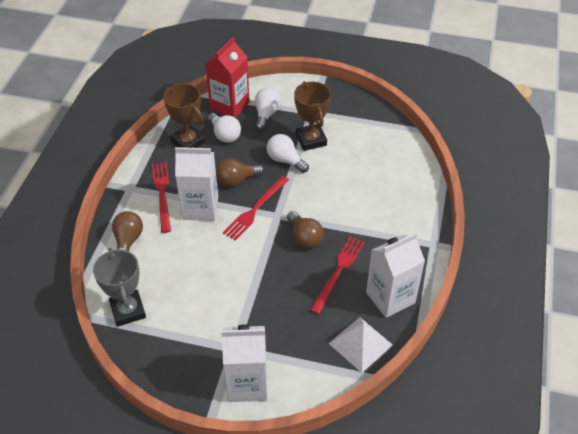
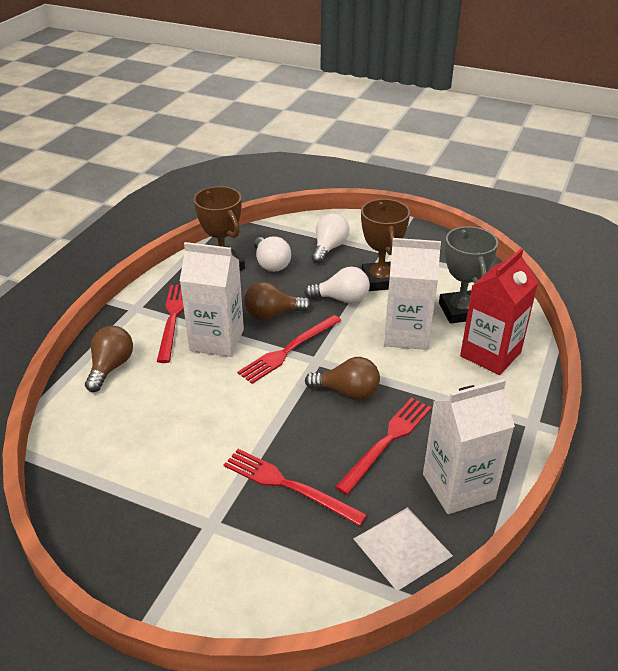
camera: 10 degrees right, 10 degrees down
grey trophy [93,248,146,327] -> grey trophy moved to [439,226,498,324]
red carton [205,37,250,118] -> red carton moved to [460,248,538,375]
white carton [221,324,268,402] -> white carton moved to [384,238,441,350]
white light bulb [266,134,309,173] -> white light bulb turned 135 degrees clockwise [304,266,370,304]
brown light bulb [287,211,324,249] -> brown light bulb turned 60 degrees counterclockwise [305,357,380,400]
none -> red fork [224,449,367,526]

